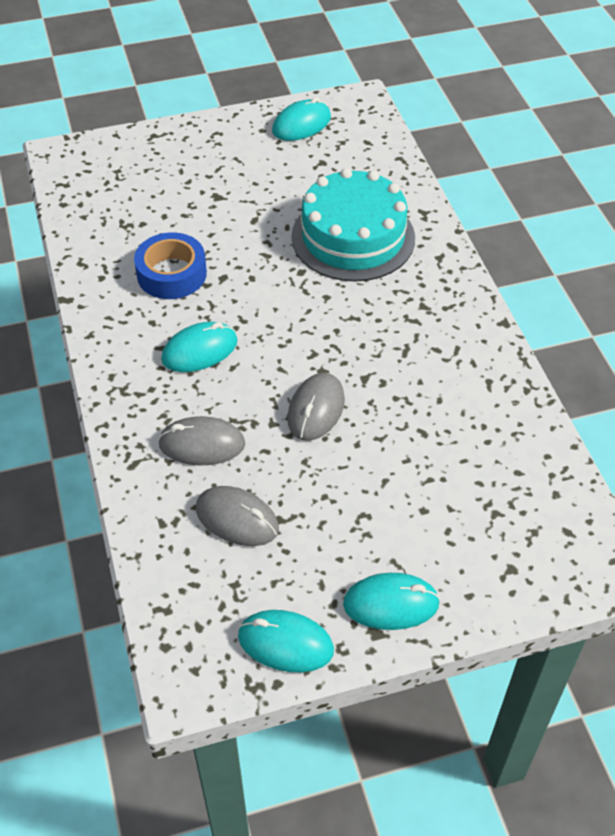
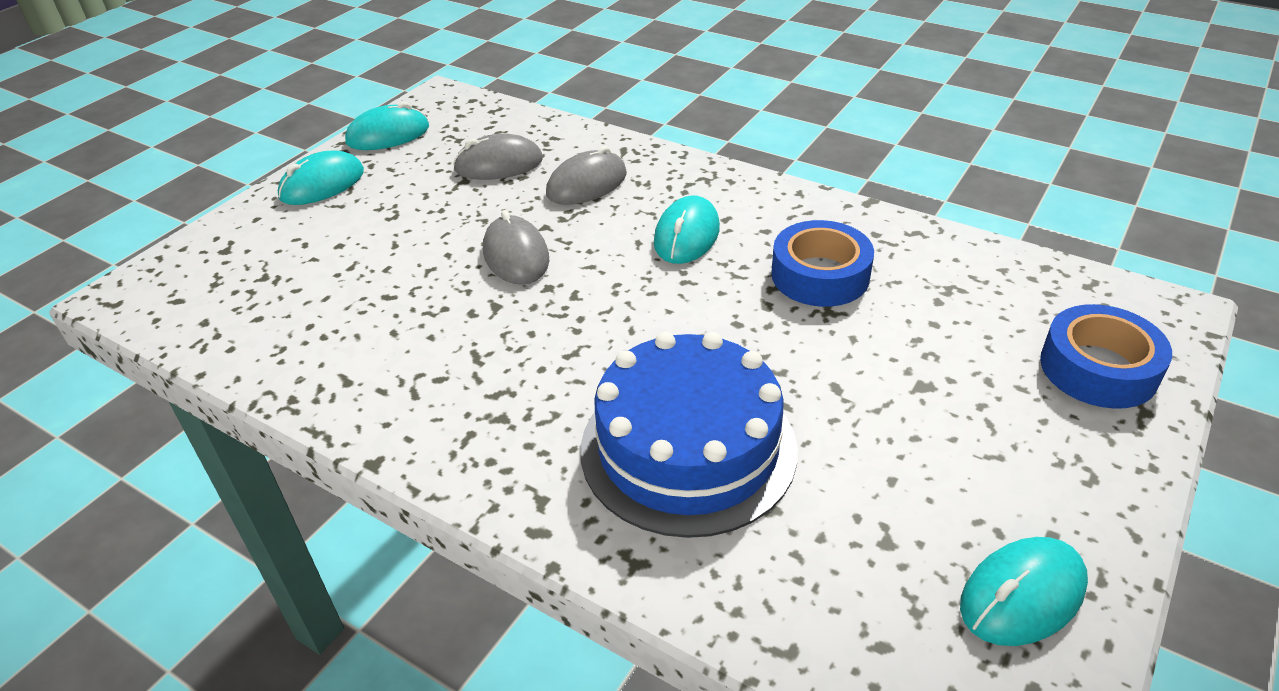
camera: 140 degrees right, 10 degrees down
turquoise mouse [272,97,331,141] -> turquoise mouse turned 45 degrees clockwise [960,537,1088,646]
turquoise cake [291,168,415,282] -> blue cake [581,332,797,538]
none -> blue tape [1040,304,1172,409]

